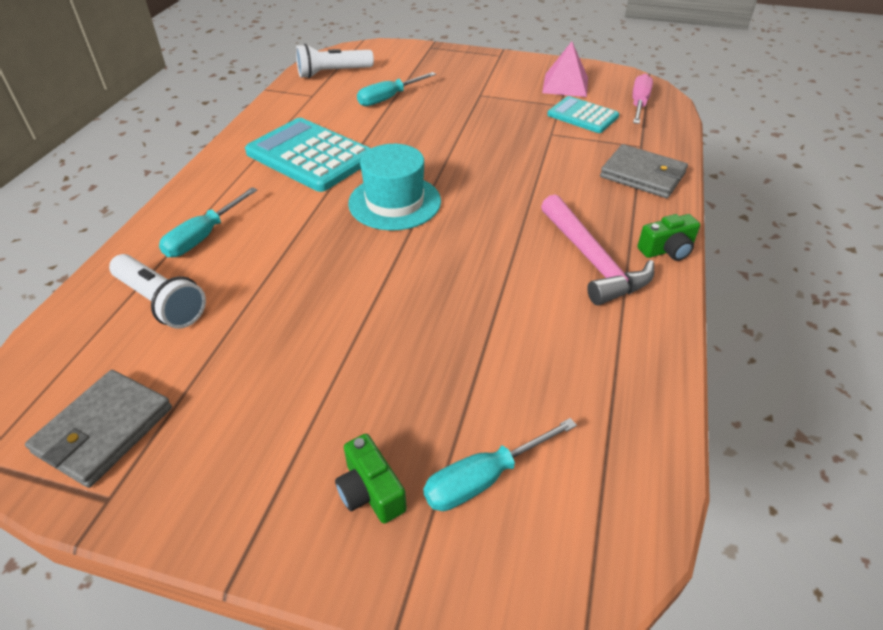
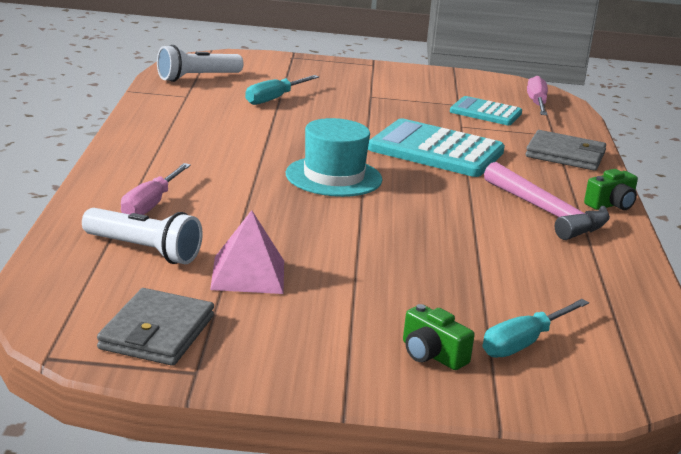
camera: 15 degrees left, 20 degrees down
turquoise screwdriver [159,187,257,257] -> pink screwdriver [121,163,191,215]
turquoise calculator [245,118,371,192] -> turquoise calculator moved to [368,118,505,177]
pink pyramid [542,42,588,97] -> pink pyramid moved to [210,210,284,294]

